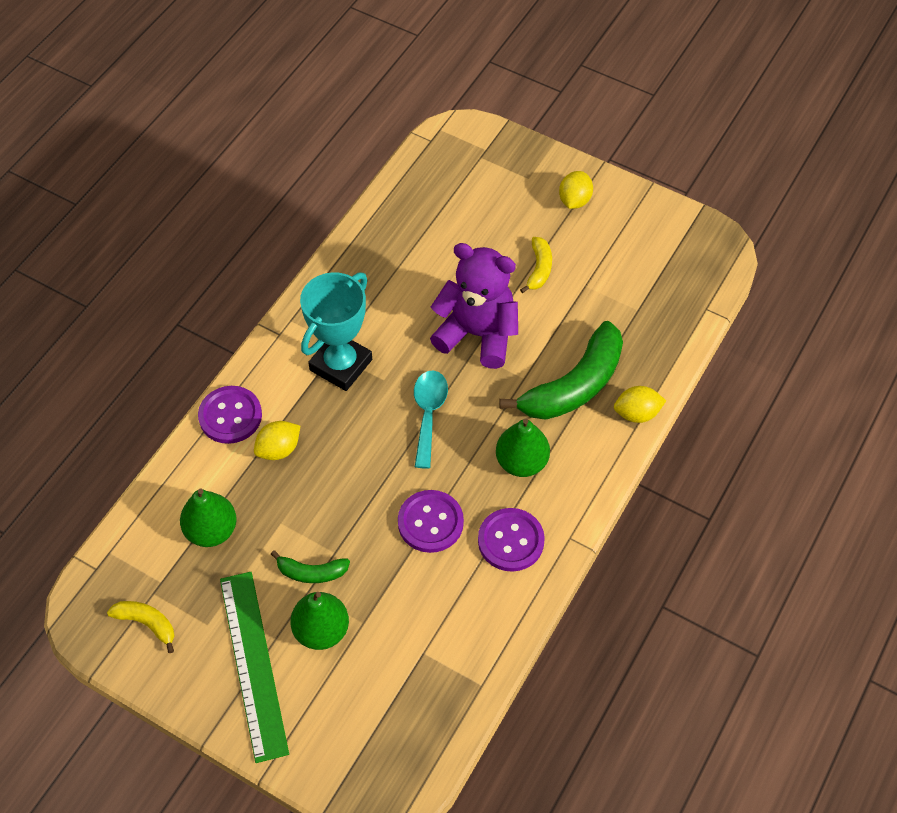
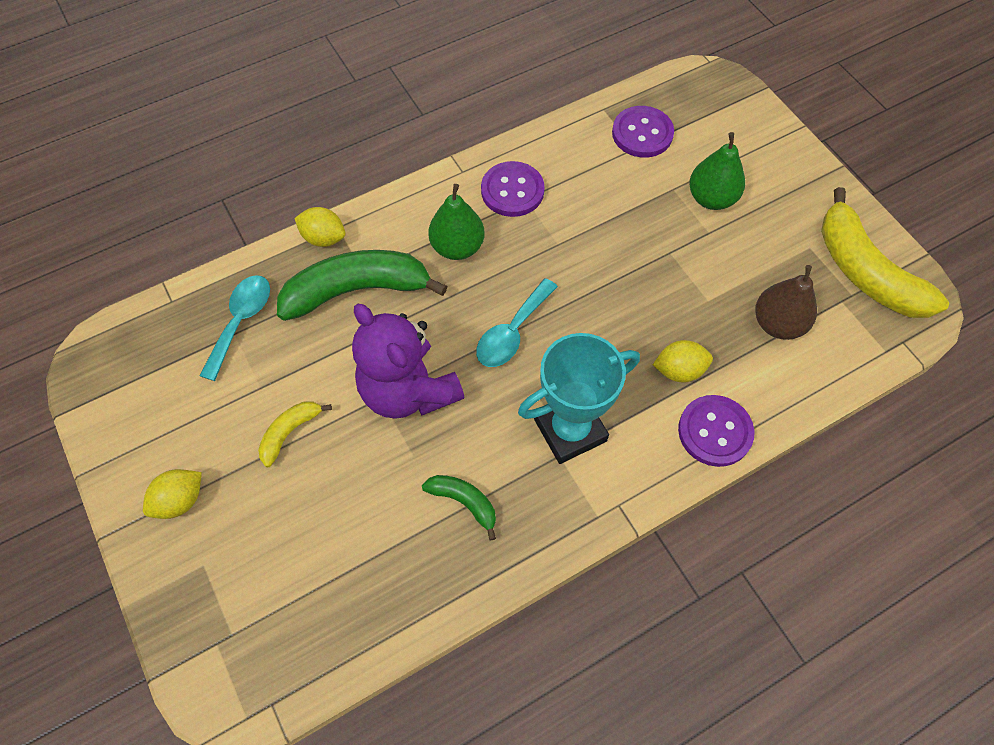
camera: 150 degrees left, 5 degrees up
yellow banana [107,601,175,653] -> yellow banana [821,187,949,318], size x2.06
green pear [180,488,237,547] -> brown pear [755,265,817,340]
green ruler [220,572,289,763] -> none
green banana [271,550,350,583] -> green banana moved to [422,475,496,540]
purple button [398,490,464,553] -> purple button moved to [612,106,674,158]
none -> turquoise spoon [200,275,270,381]

